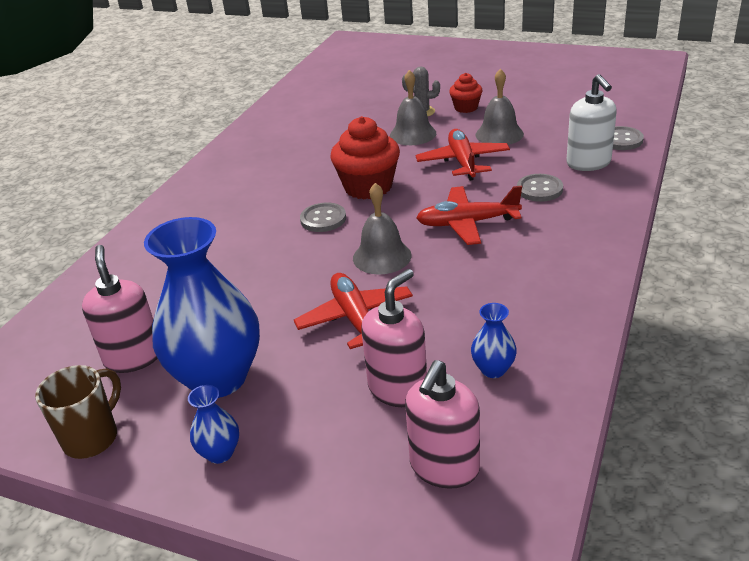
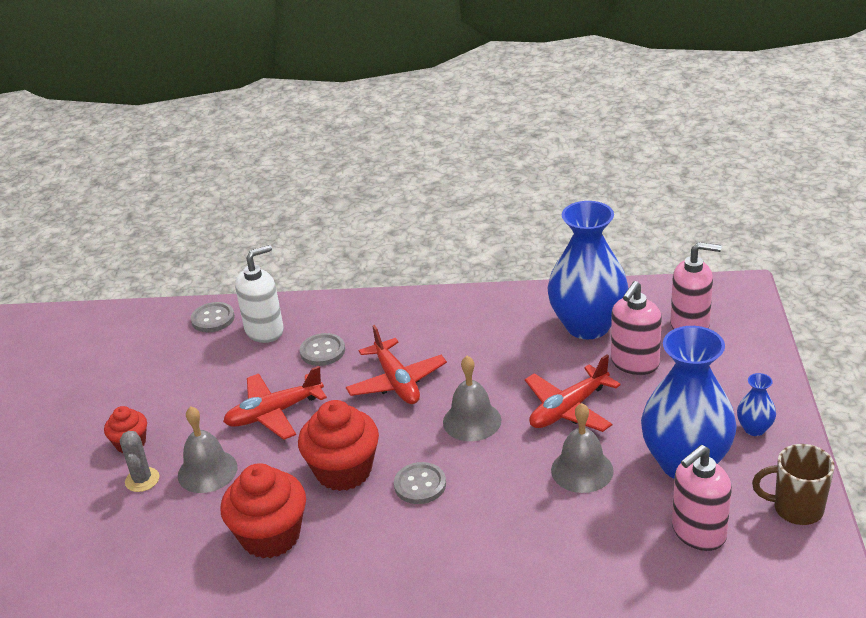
camera: 110 degrees left, 0 degrees up
pink soap dispenser [361,269,427,407] -> pink soap dispenser turned 75 degrees counterclockwise [611,281,662,375]
blue vase [471,303,517,378] -> blue vase [547,201,629,339], size x2.35
grey bell [476,69,524,145] -> grey bell moved to [551,403,614,493]
none -> red cupcake [220,463,306,558]

